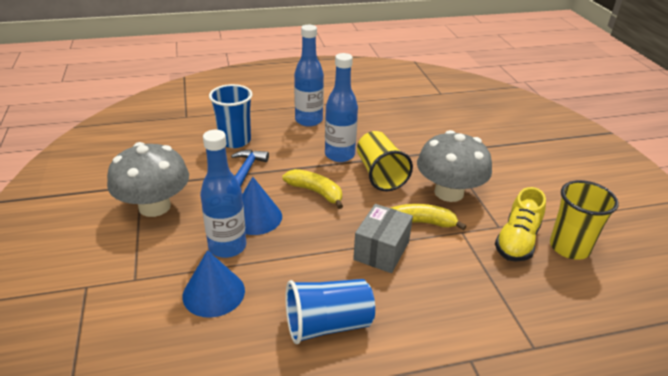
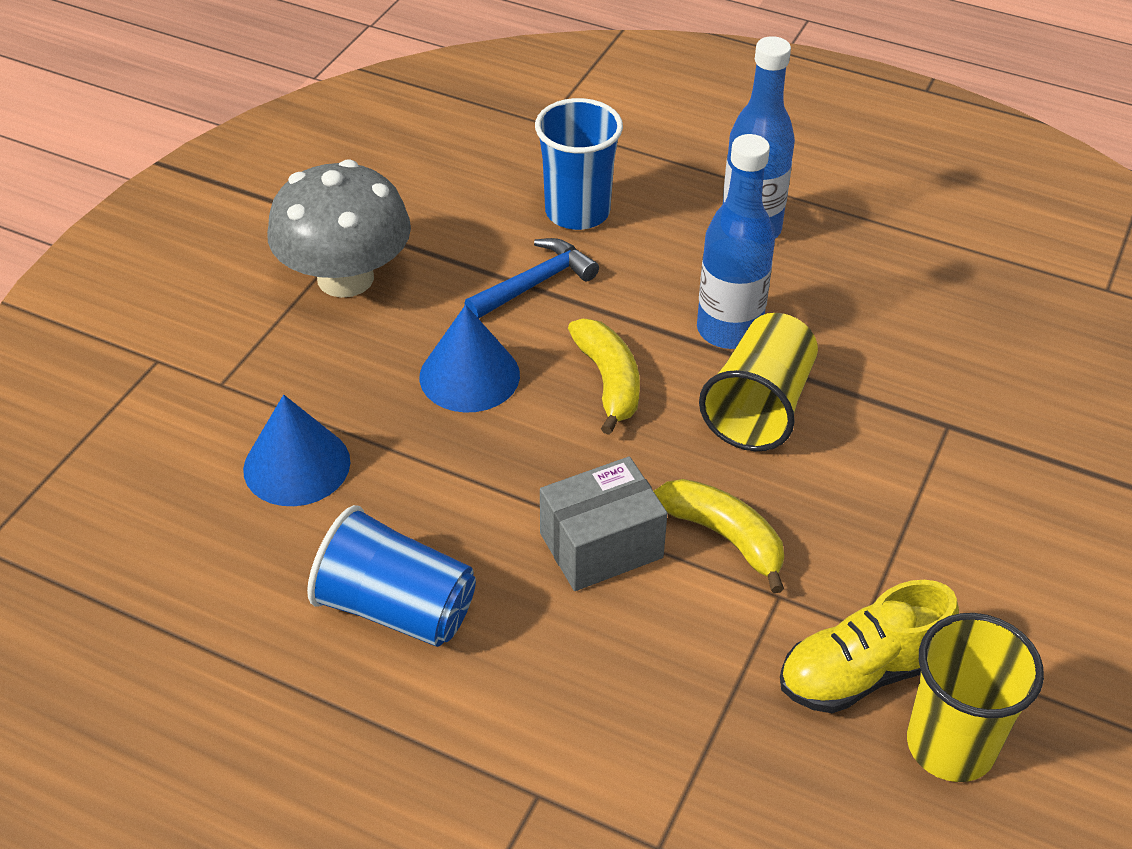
camera: 40 degrees right, 10 degrees up
blue bottle [200,130,246,258] -> none
grey mushroom [417,130,492,202] -> none

